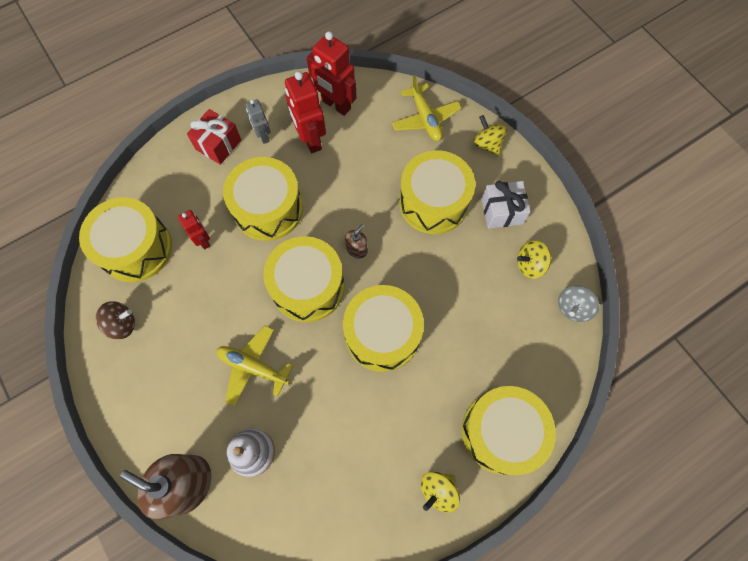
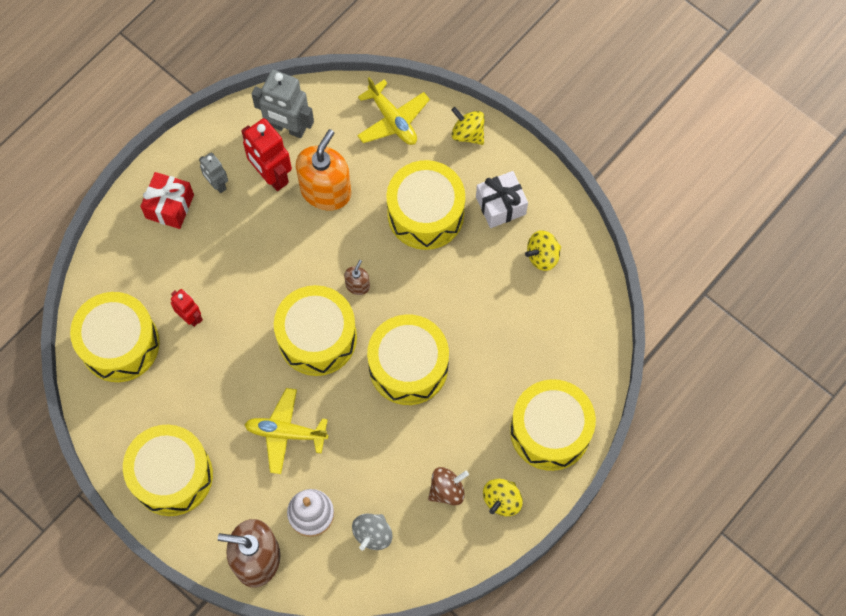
camera: 15 degrees left, 0 degrees up
brown spinning top [96,301,135,339] -> brown spinning top moved to [428,467,469,506]
yellow drum [223,157,303,241] -> yellow drum moved to [123,425,213,516]
red robot [306,31,357,116] -> grey robot [251,70,314,138]
grey spinning top [558,285,599,322] -> grey spinning top moved to [352,514,392,551]
none -> orange soap dispenser [296,129,351,211]

